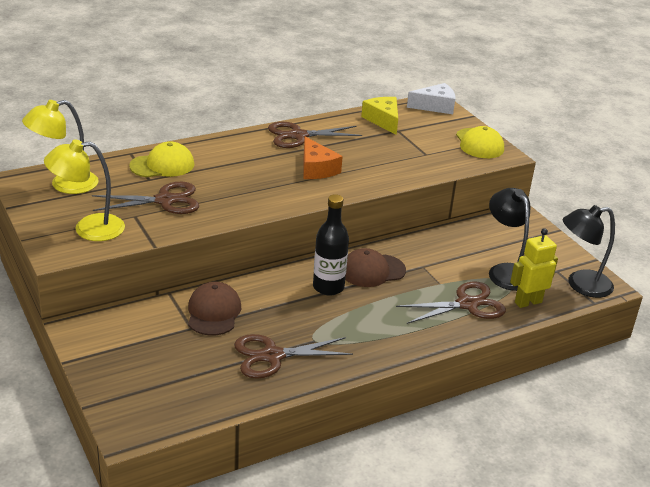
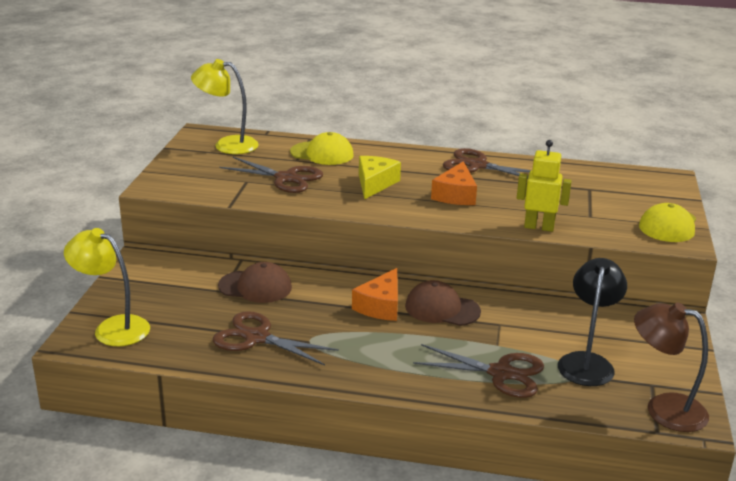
camera: 40 degrees right, 5 degrees down
yellow lamp [44,139,125,241] -> yellow lamp moved to [64,228,150,346]
brown cap [188,282,241,336] -> brown cap turned 60 degrees clockwise [218,262,292,303]
black bottle [313,194,349,295] -> orange cheese [352,268,398,321]
yellow cheese [361,97,398,135] -> yellow cheese moved to [359,156,401,200]
white cheese [407,83,455,114] -> none
yellow robot [510,228,558,308] -> yellow robot moved to [517,140,572,232]
black lamp [563,205,615,298] -> brown lamp [634,302,709,432]

